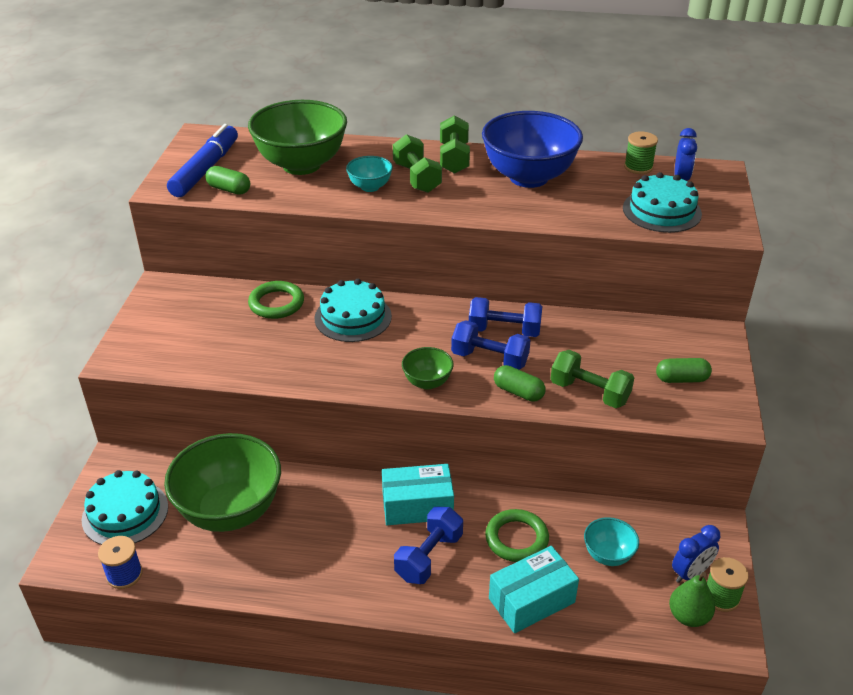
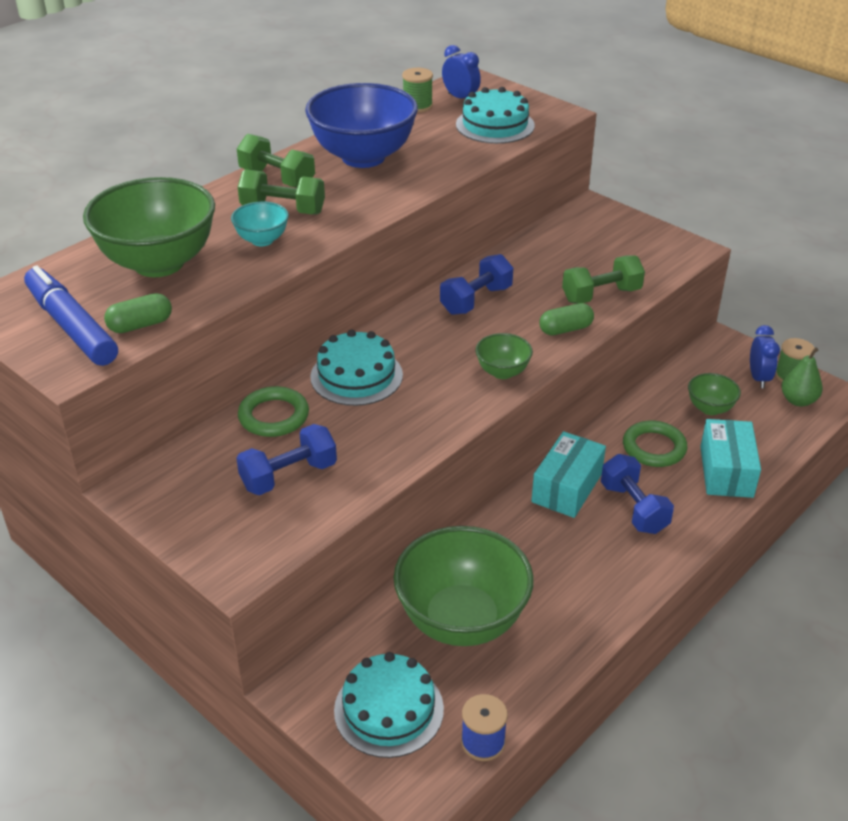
camera: 55 degrees left, 0 degrees up
blue dumbbell [451,320,531,370] -> blue dumbbell moved to [236,424,337,495]
turquoise bowl [584,517,639,566] -> green bowl [688,373,741,415]
green capsule [656,358,712,383] -> none

